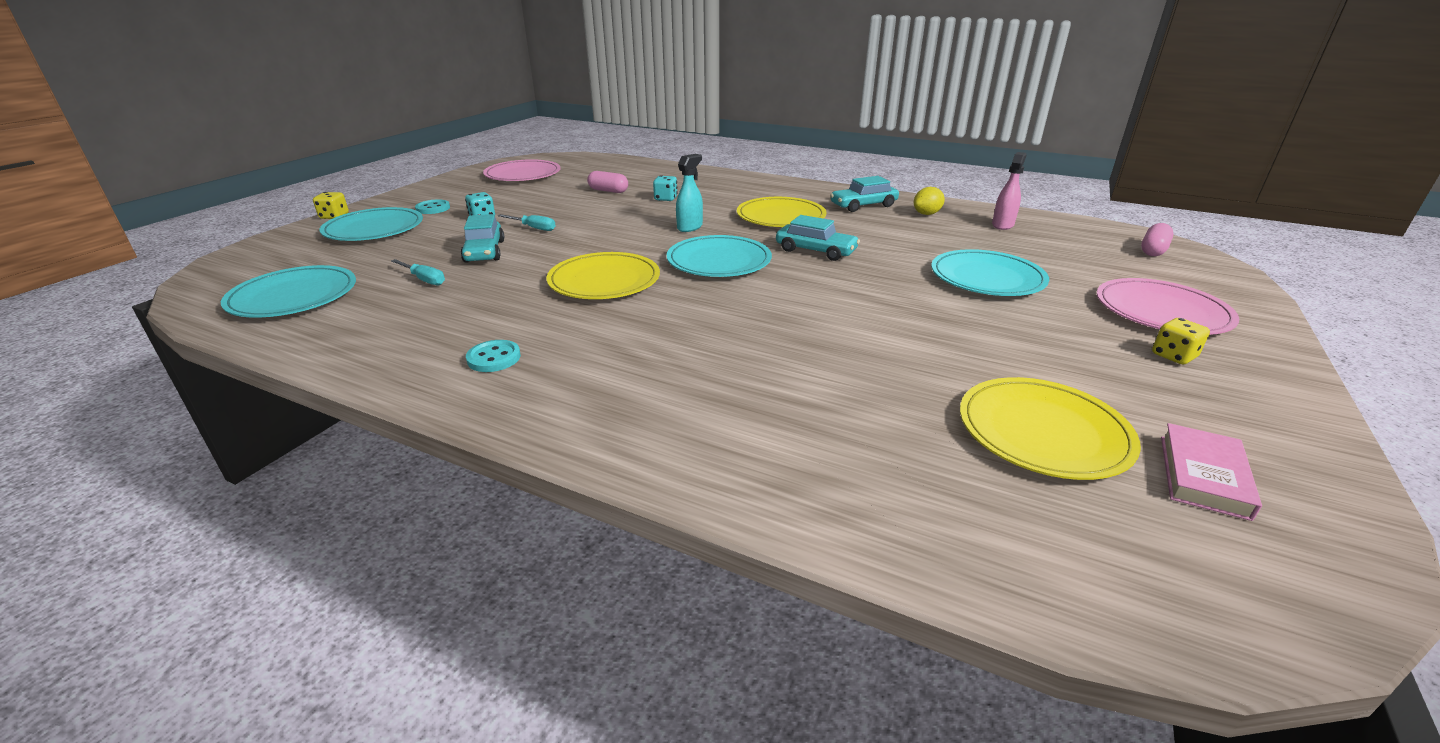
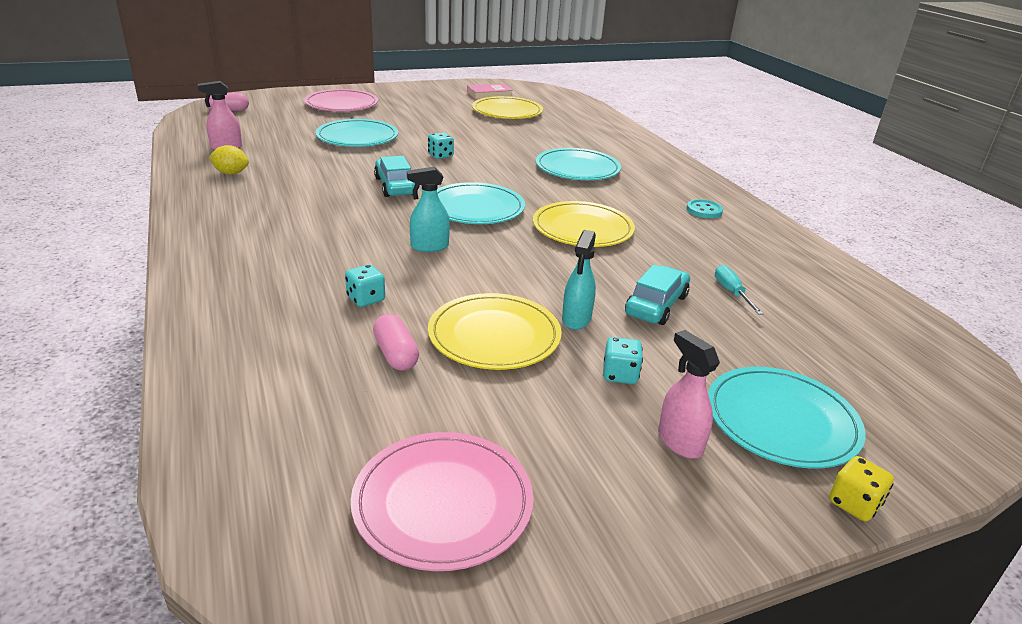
camera: 140 degrees left, 0 degrees up
turquoise plate [221,265,356,318] -> turquoise plate moved to [536,148,621,180]
turquoise button [415,200,450,214] -> pink spray bottle [658,330,720,459]
turquoise screwdriver [498,214,556,231] -> turquoise spray bottle [562,230,596,330]
yellow plate [737,197,826,227] -> yellow plate moved to [428,293,562,370]
turquoise car [830,176,899,212] -> none
yellow dice [1152,318,1210,364] -> none
none -> turquoise dice [428,132,454,159]

